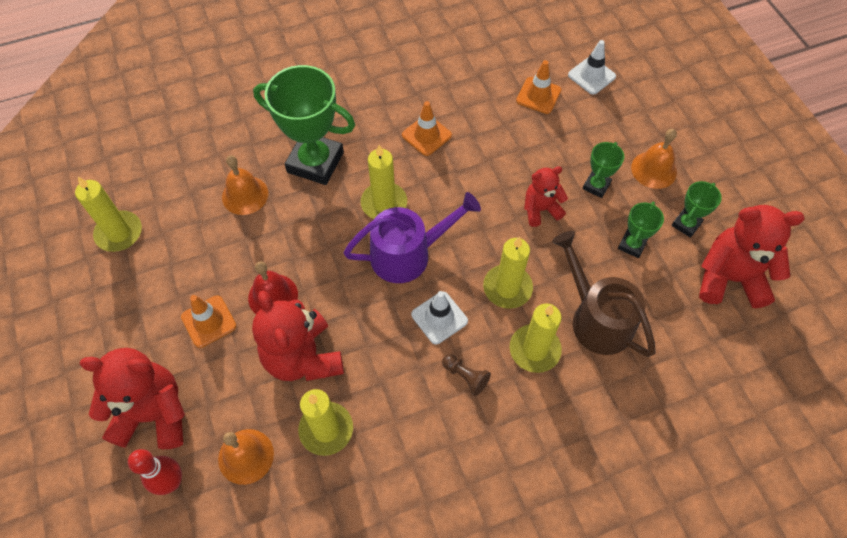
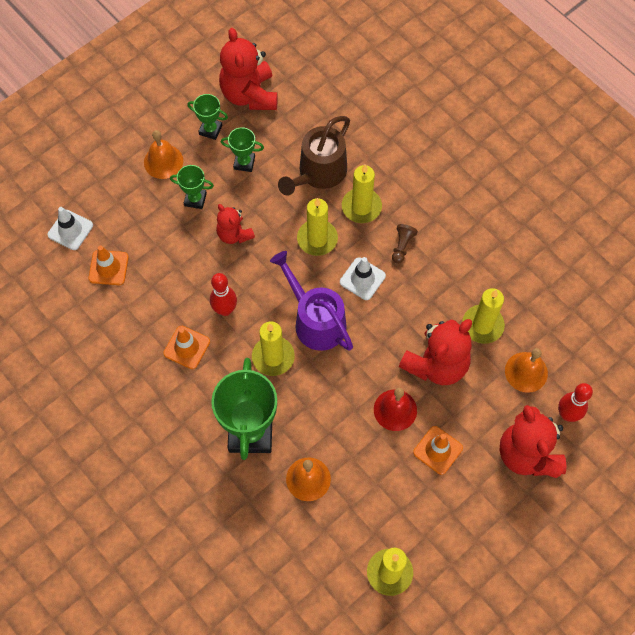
camera: 110 degrees left, 5 degrees up
none -> red bowling pin [210,273,237,316]

